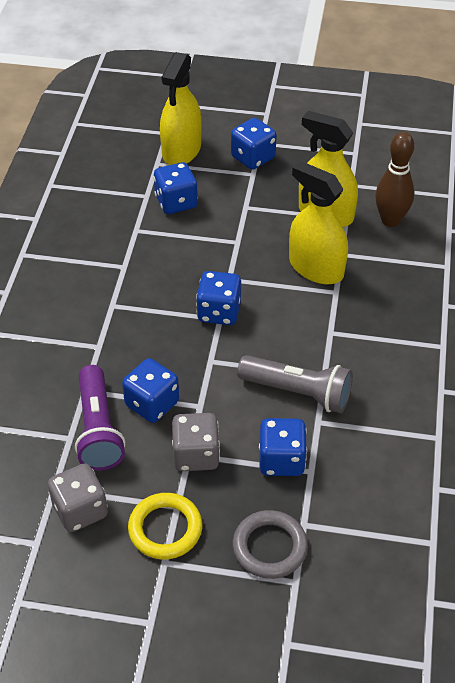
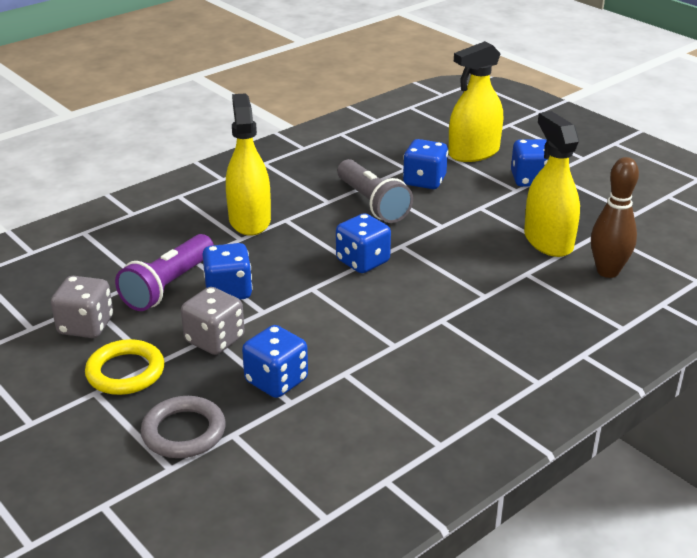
camera: 40 degrees right, 15 degrees down
grey flashlight [237,355,353,413] -> grey flashlight moved to [337,159,413,223]
yellow spray bottle [289,161,348,284] -> yellow spray bottle moved to [226,93,271,236]

